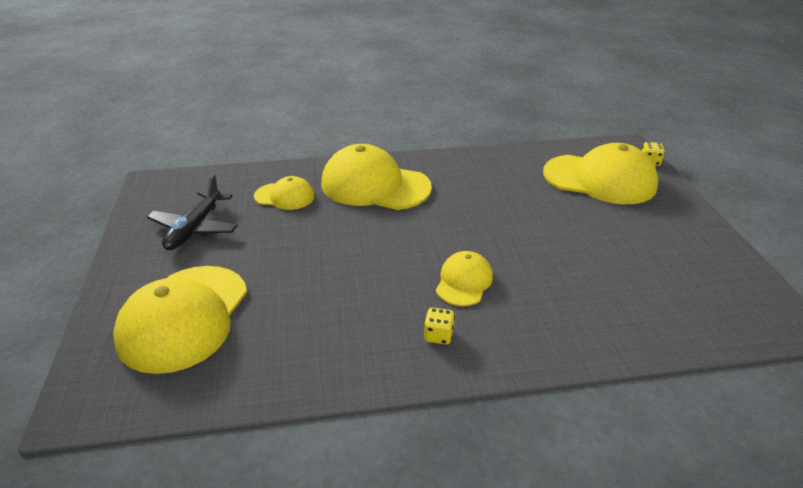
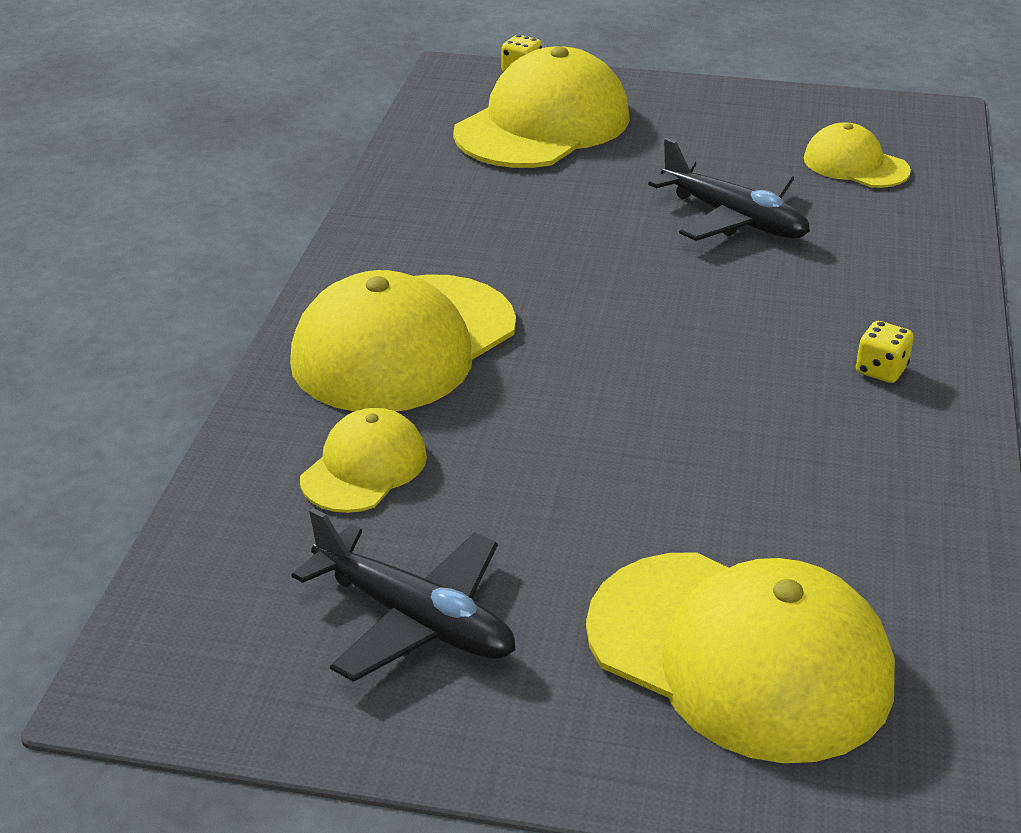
camera: 70 degrees left, 0 degrees up
yellow cap [436,251,493,306] -> yellow cap moved to [804,122,911,188]
none -> black plane [648,138,810,241]

